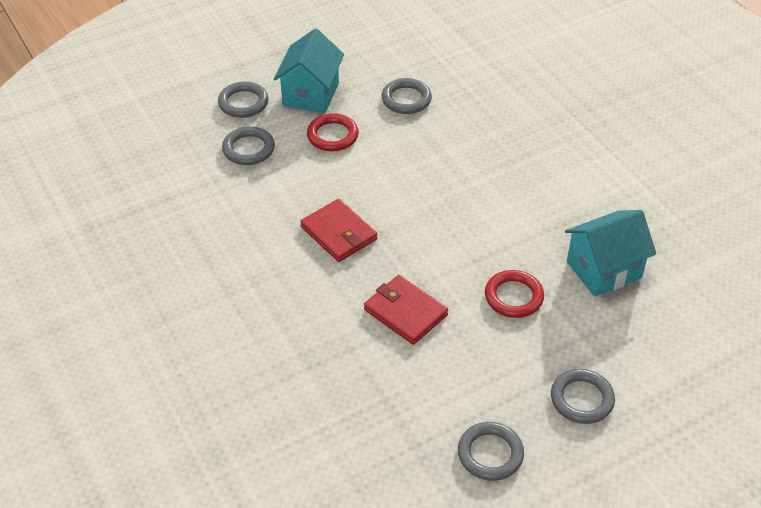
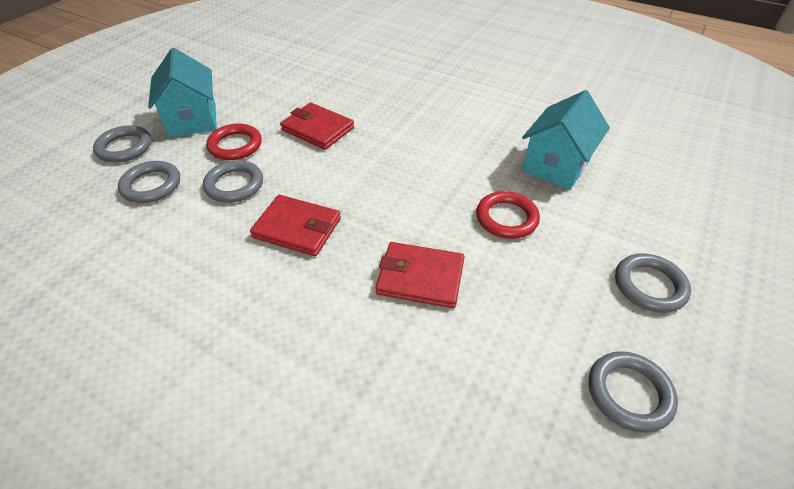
camera: 30 degrees left, 0 degrees up
grey ring [382,78,432,114] -> grey ring moved to [203,160,263,203]
none -> red wallet [280,103,354,150]

